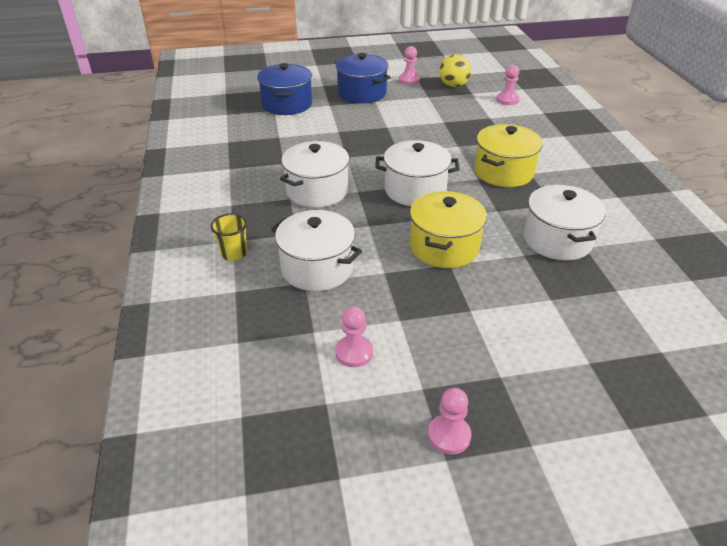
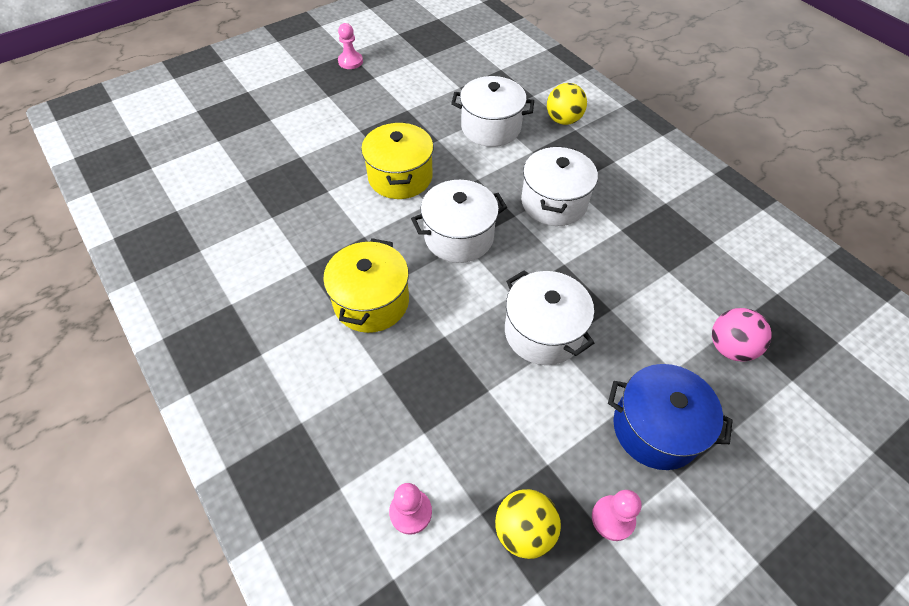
camera: 155 degrees right, 15 degrees up
yellow cup [210,213,248,261] -> yellow ball [547,83,587,125]
blue pot [257,63,312,115] -> pink ball [712,308,772,362]
pink pawn [335,306,373,367] -> none
white pot [524,185,606,261] -> white pot moved to [505,270,594,365]

